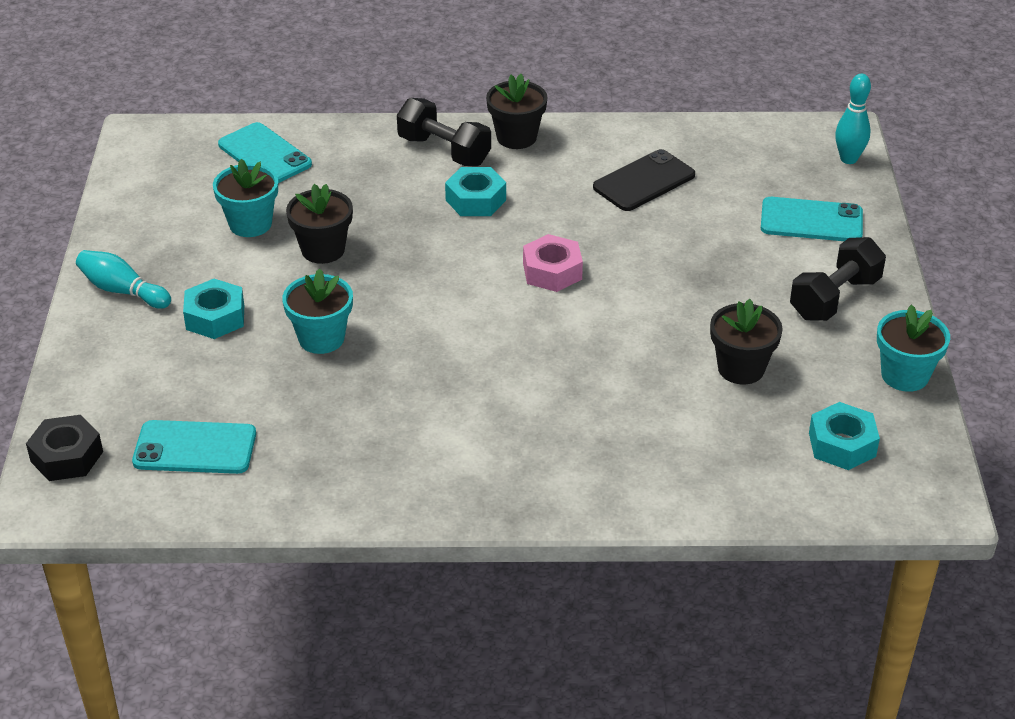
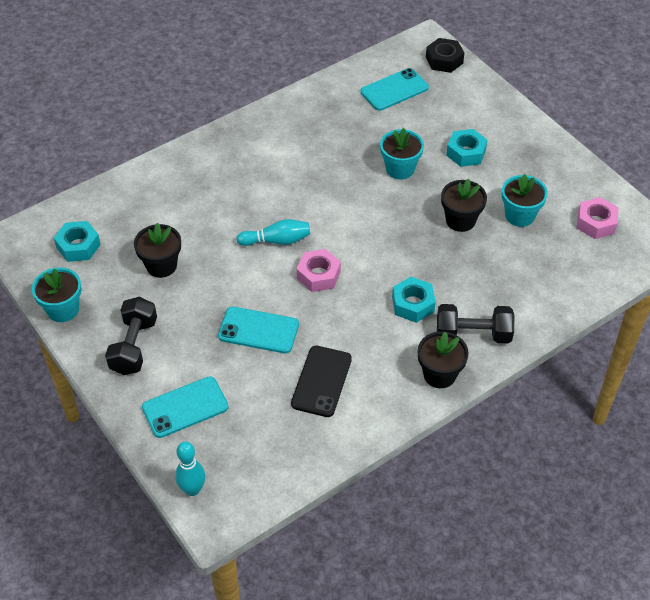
camera: 145 degrees right, 10 degrees up
turquoise bowling pin [76,250,171,309] -> turquoise bowling pin moved to [236,219,310,246]
turquoise phone [218,122,312,183] -> turquoise phone moved to [218,307,299,353]
none -> pink nut [577,197,619,239]

